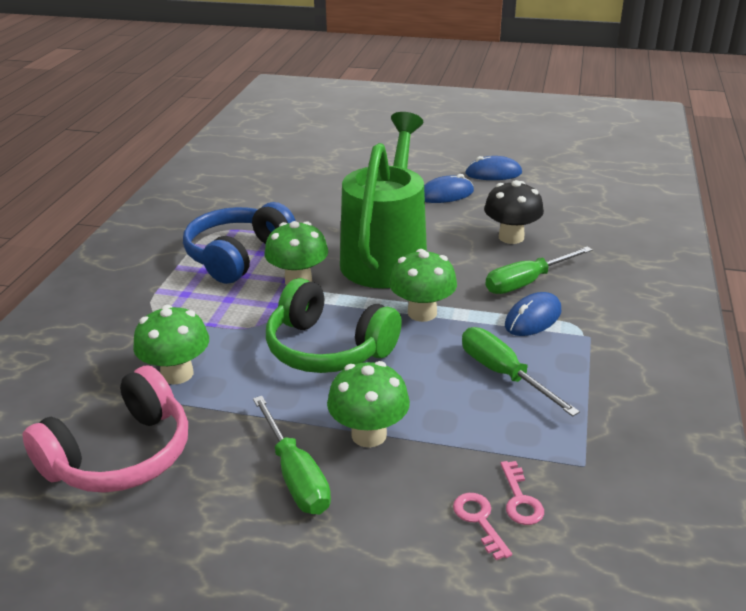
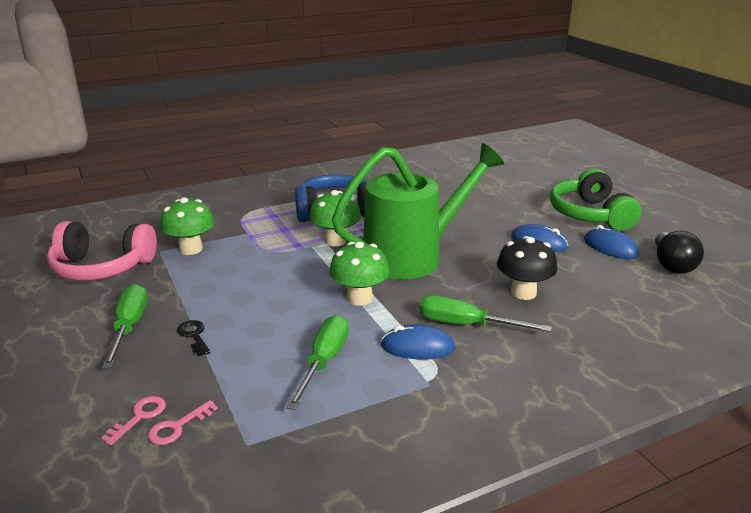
camera: 50 degrees right, 5 degrees down
green screwdriver [253,396,331,514] -> green screwdriver turned 150 degrees clockwise [102,284,148,368]
green headphones [266,278,402,373] -> green headphones moved to [550,169,642,231]
green mushroom [327,361,410,447] -> black key [177,320,210,356]
none -> black light bulb [655,231,704,274]

